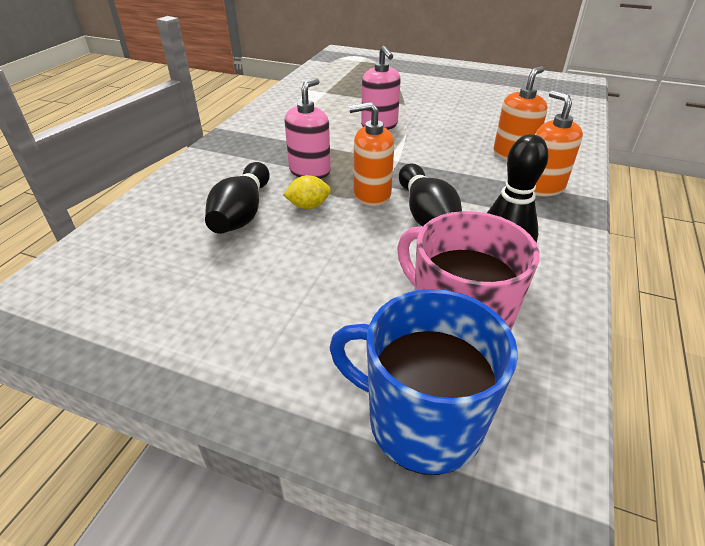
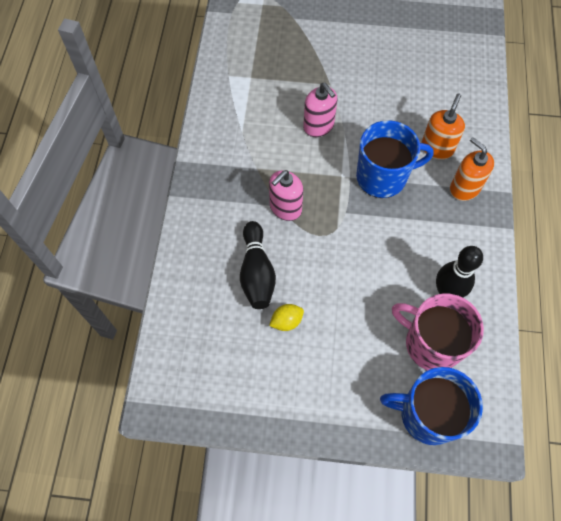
camera: 15 degrees left, 25 degrees up
yellow lemon [283,175,331,209] -> yellow lemon moved to [269,304,304,331]
pink soap dispenser [285,78,331,179] -> pink soap dispenser turned 150 degrees counterclockwise [269,170,303,221]
orange soap dispenser [349,102,394,206] -> none
black bowling pin [399,163,462,226] -> none
none -> blue mug [356,120,434,198]

